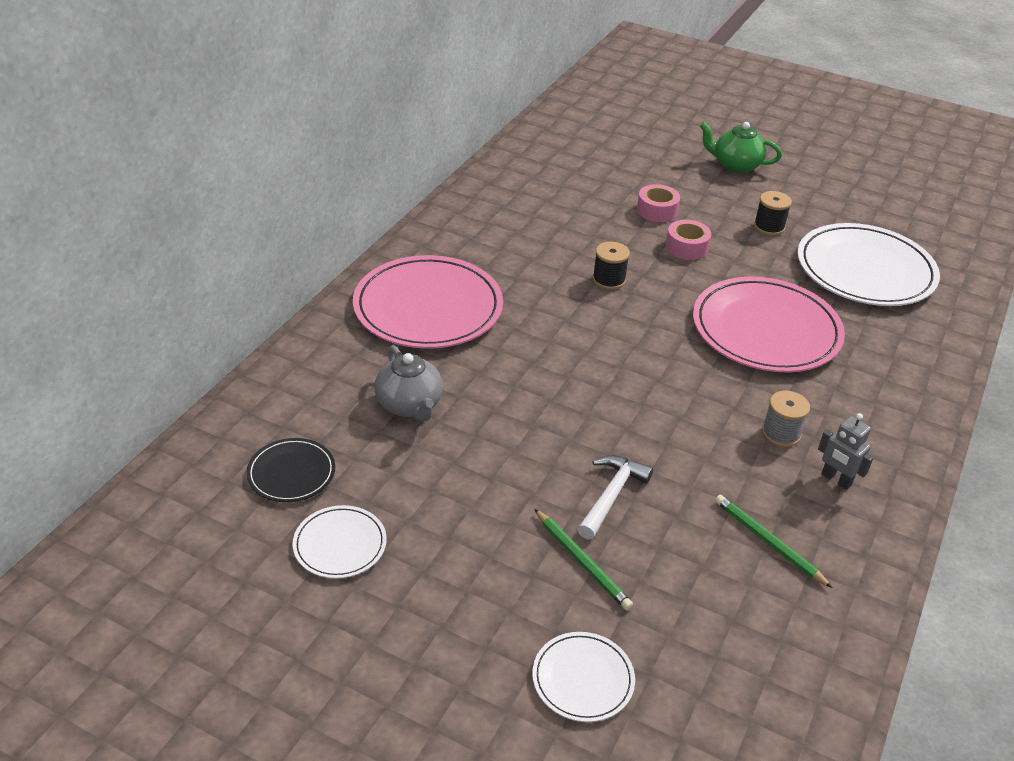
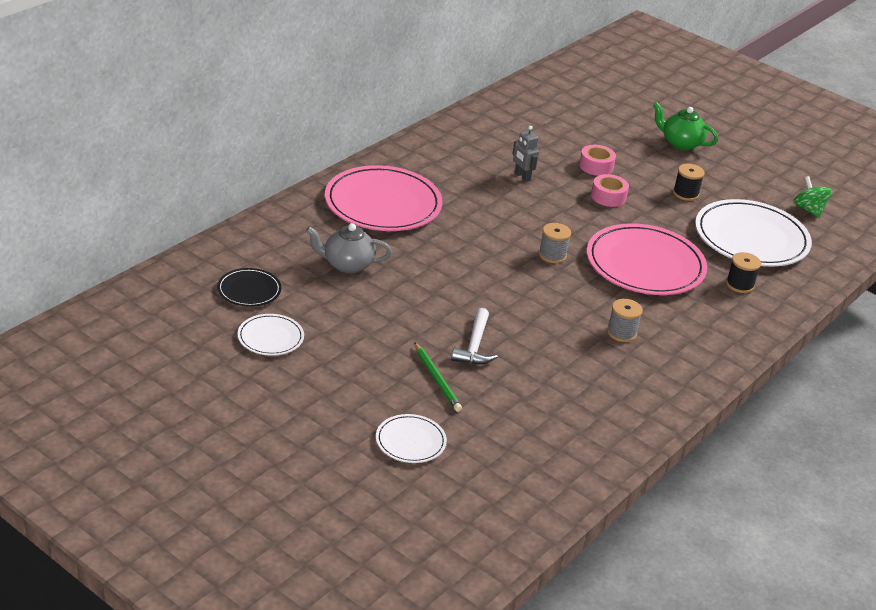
camera: 10 degrees right, 5 degrees down
grey teapot [375,345,443,422] -> grey teapot turned 105 degrees clockwise [306,223,392,274]
white hammer [577,455,653,540] -> white hammer turned 150 degrees clockwise [451,308,498,364]
black spool [593,241,630,290] -> black spool moved to [726,252,761,293]
green pencil [715,495,833,588] -> none
grey robot [818,413,874,490] -> grey robot moved to [512,126,539,182]
none -> grey spool [539,223,571,263]
none -> green spinning top [793,176,832,218]

